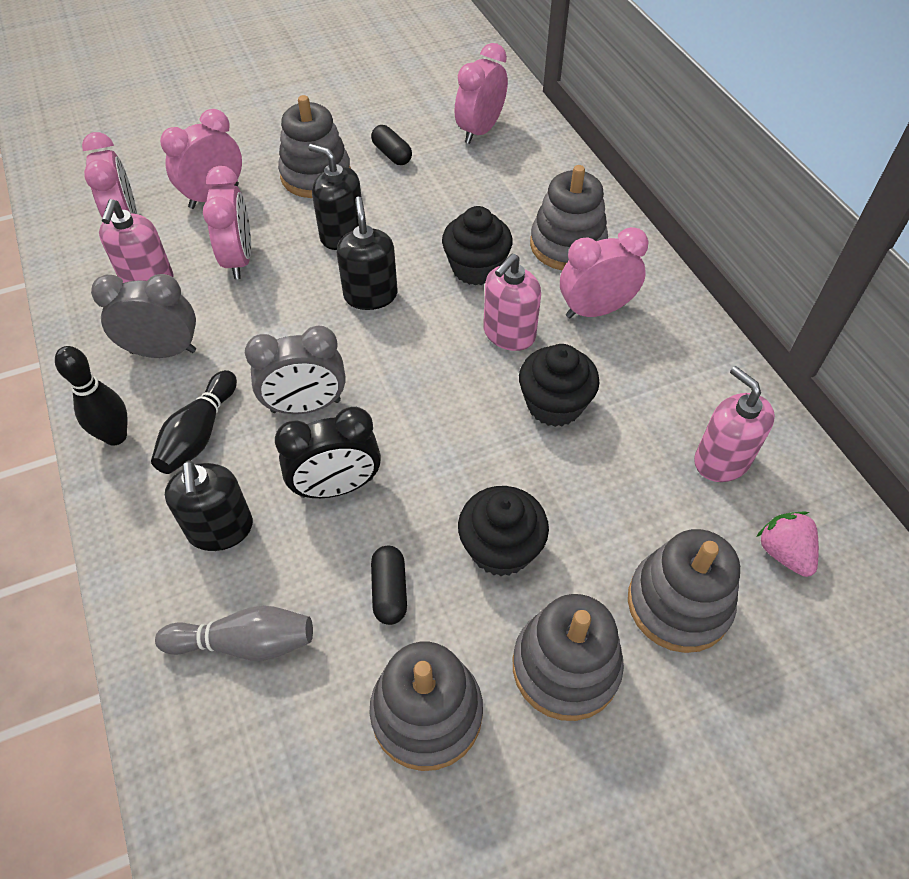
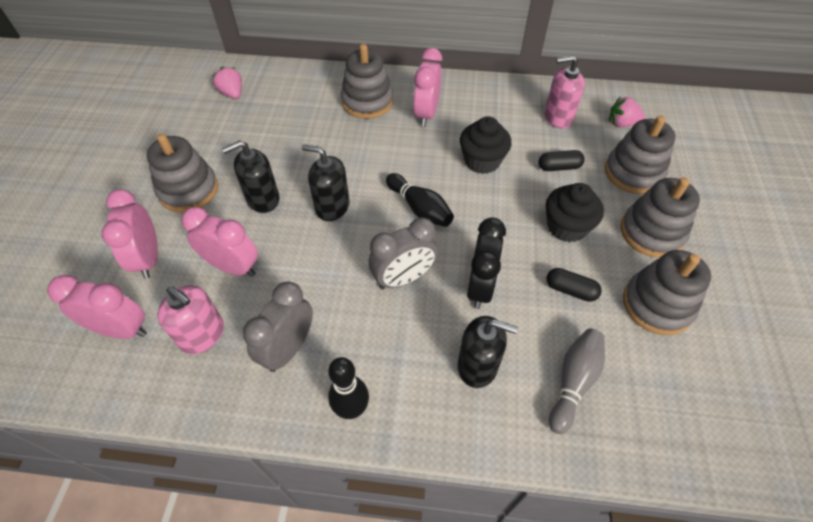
camera: 60 degrees left, 0 degrees up
black bowling pin [151,370,237,474] -> black bowling pin moved to [386,173,454,227]
grey clock [245,325,346,414] -> grey clock turned 45 degrees clockwise [368,217,438,289]
black capsule [371,125,412,165] -> black capsule moved to [538,150,585,171]
black cupcake [442,206,513,285] -> none
pink clock [454,43,508,144] -> pink strawberry [212,66,242,99]
pink soap dispenser [483,254,541,351] -> none

